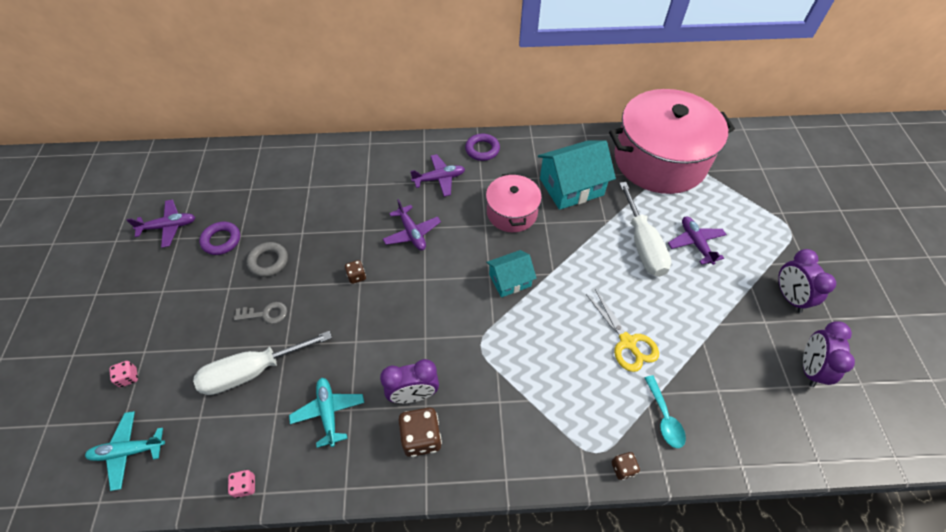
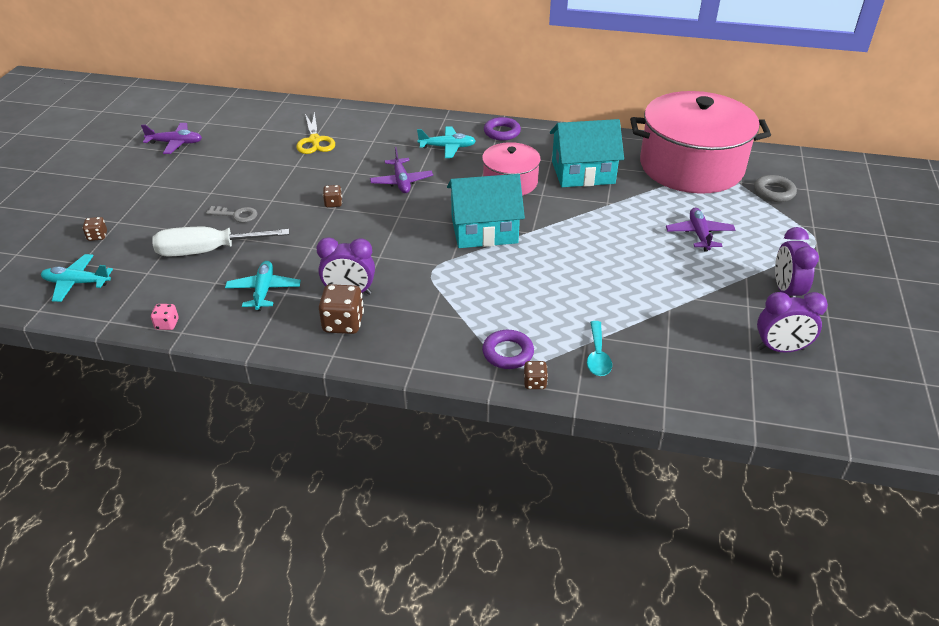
camera: 15 degrees right, 15 degrees down
pink dice [109,361,138,387] -> brown dice [82,217,107,241]
purple ring [199,222,240,255] -> purple ring moved to [482,330,534,369]
grey ring [247,242,288,277] -> grey ring moved to [754,175,797,202]
purple plane [410,154,465,197] -> turquoise plane [417,127,476,158]
turquoise house [486,250,537,297] -> turquoise house [447,174,525,248], size x1.69
yellow scissors [586,289,659,372] -> yellow scissors moved to [296,112,335,154]
white screwdriver [619,182,671,277] -> none
purple clock [803,321,855,387] -> purple clock turned 120 degrees counterclockwise [757,292,828,353]

